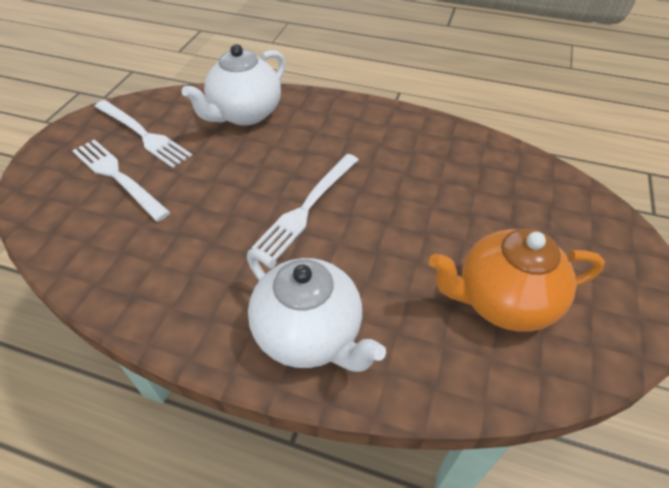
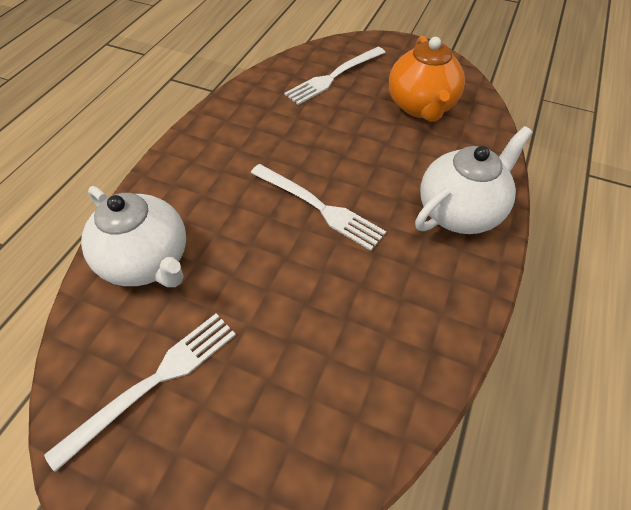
camera: 85 degrees left, 5 degrees up
white fork [72,139,171,222] -> white fork moved to [284,47,386,105]

